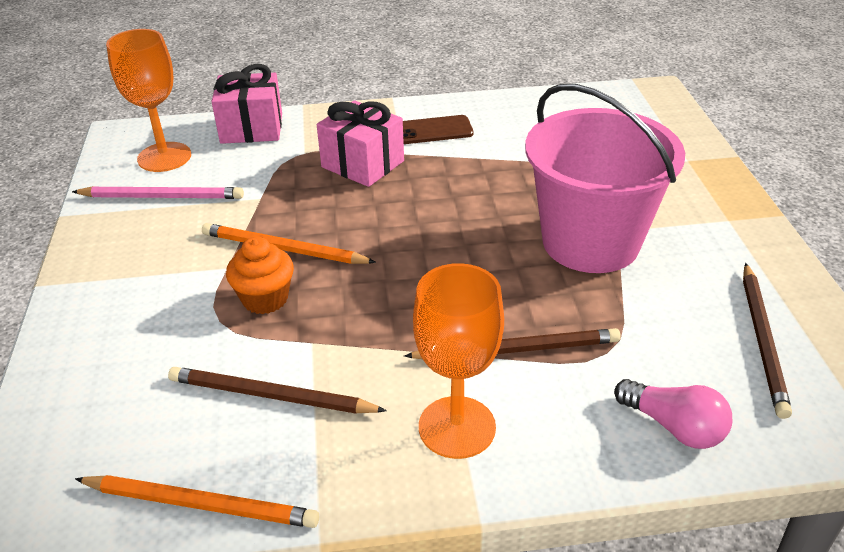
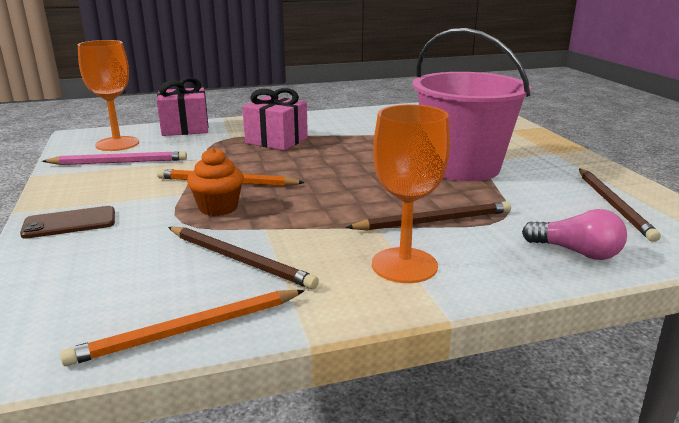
camera: 10 degrees left, 15 degrees down
orange pencil [75,475,319,528] -> orange pencil turned 150 degrees clockwise [60,290,305,366]
brown pencil [168,367,387,414] -> brown pencil turned 150 degrees counterclockwise [168,227,319,289]
brown phone [403,115,474,144] -> brown phone moved to [20,206,115,239]

